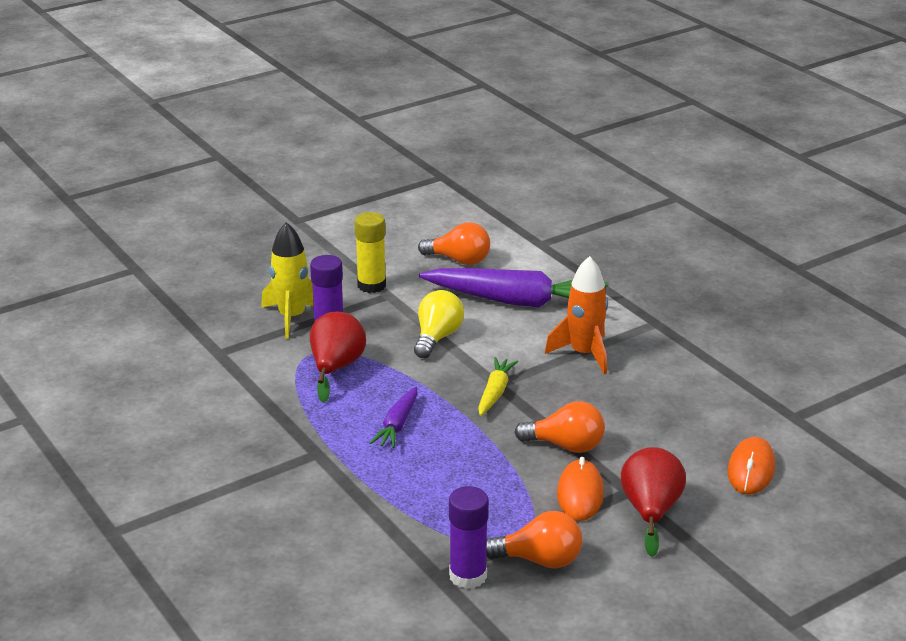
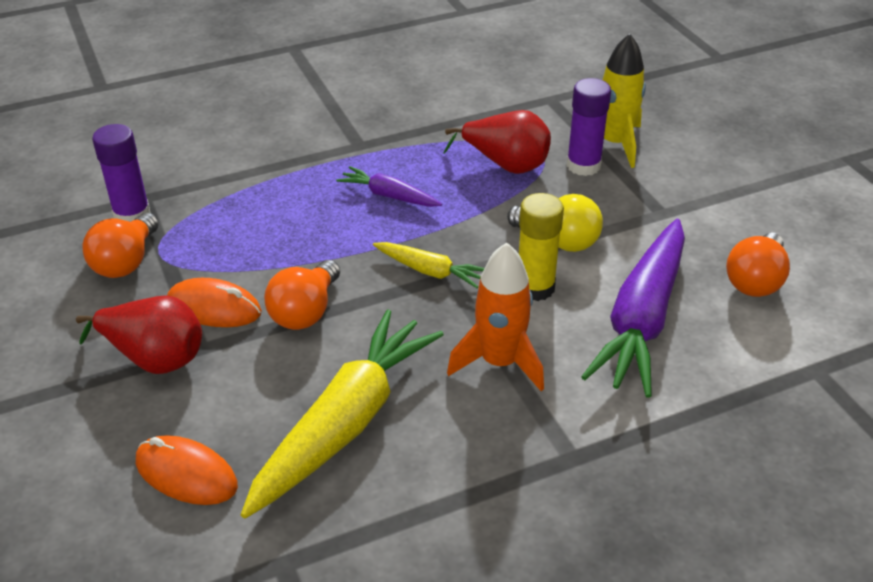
camera: 100 degrees right, 10 degrees up
yellow glue stick [354,212,386,293] -> yellow glue stick moved to [519,193,564,301]
none -> yellow carrot [241,309,444,518]

